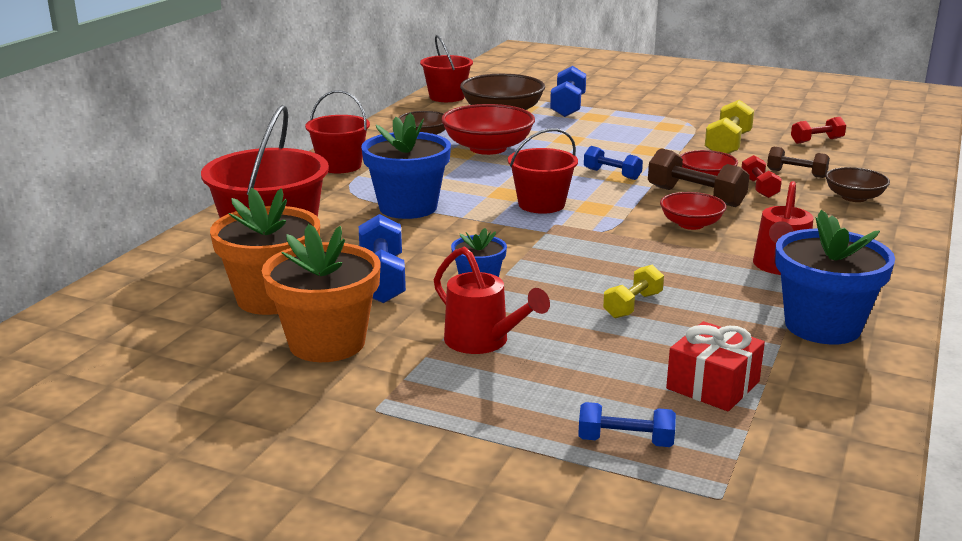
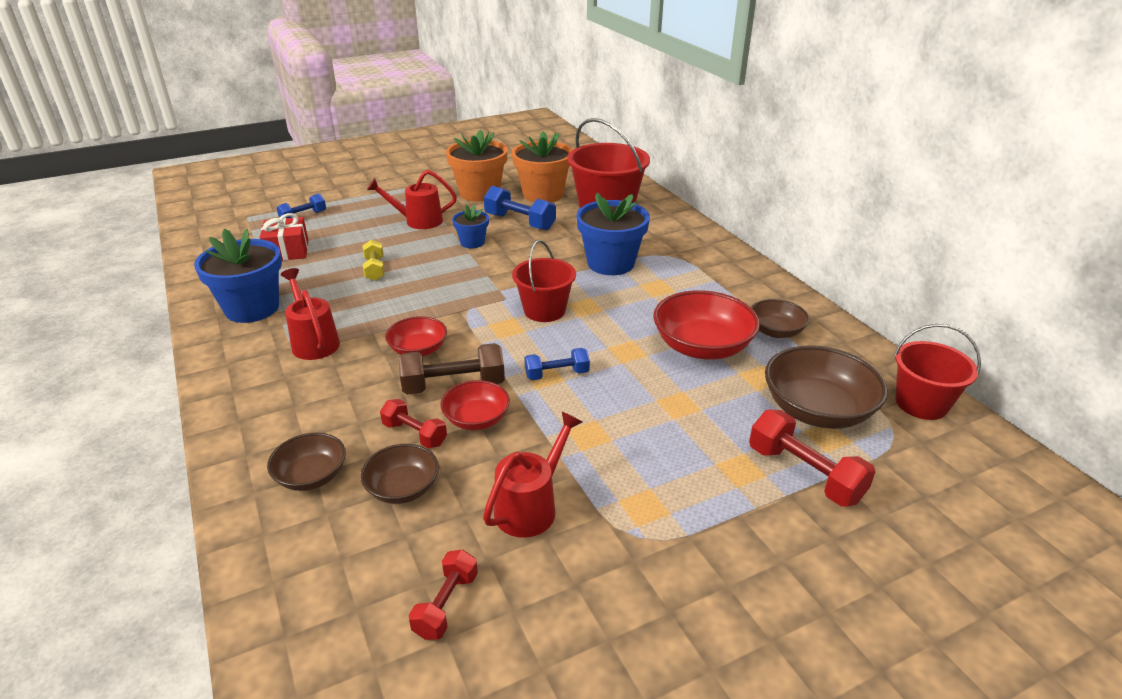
camera: 130 degrees right, 10 degrees up
red bucket [305,90,370,173] -> none
blue dumbbell [550,66,586,117] -> red dumbbell [749,410,876,507]
yellow dumbbell [705,100,754,154] -> red watering can [483,412,583,538]
brown dumbbell [767,146,830,178] -> brown bowl [360,444,439,504]

